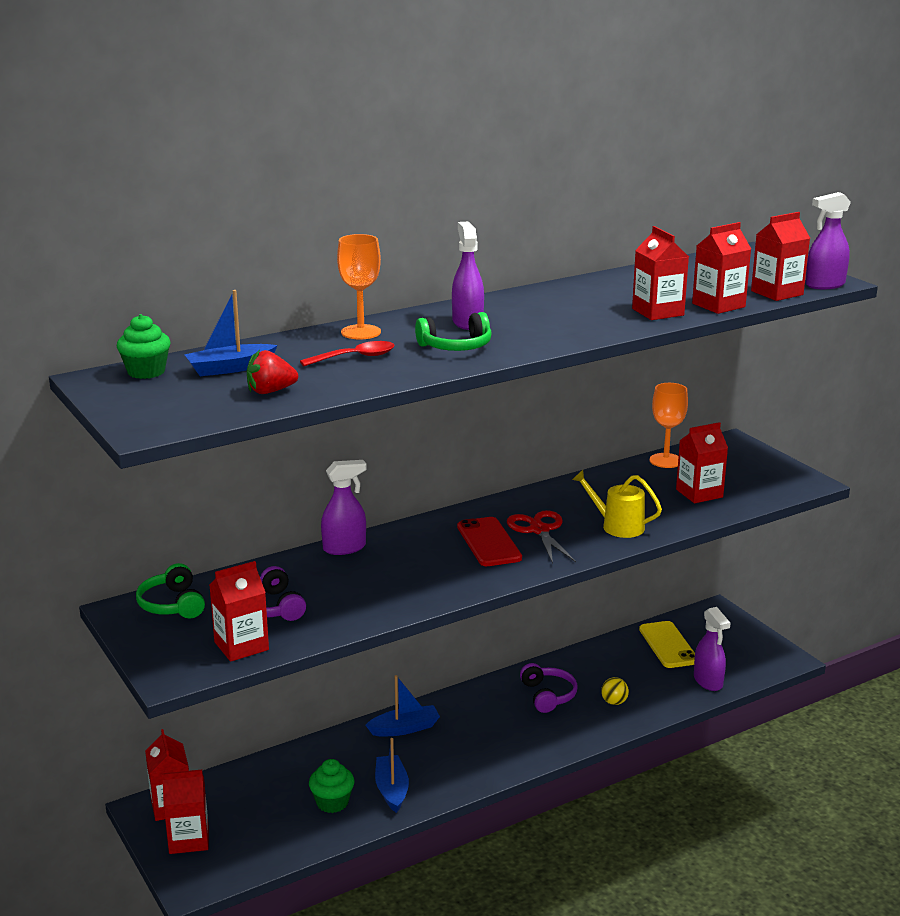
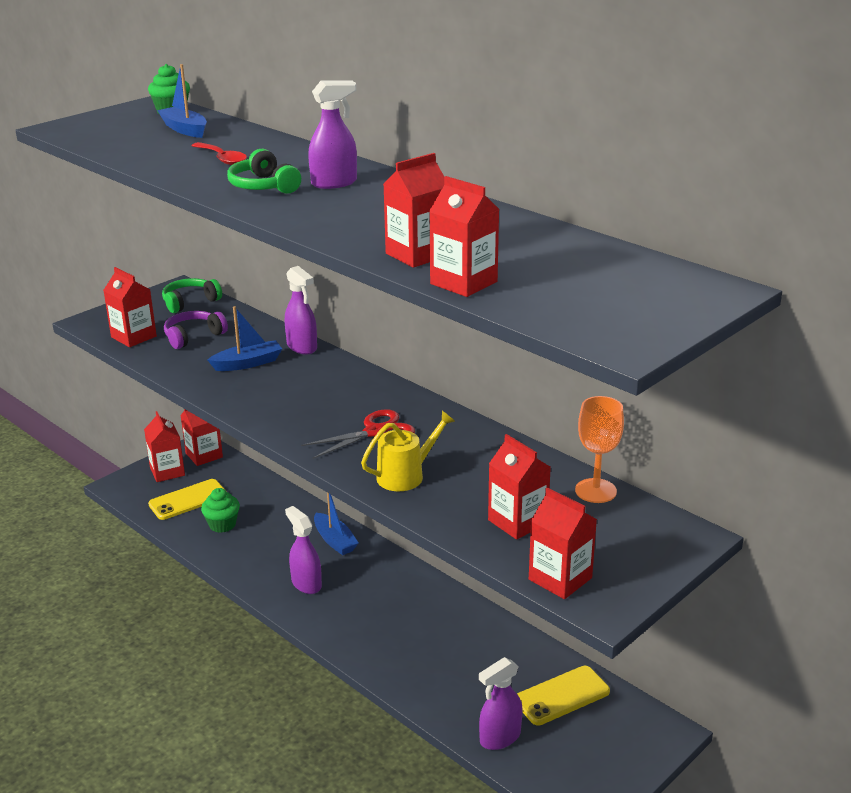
camera: 75 degrees right, 5 degrees up
red strawberry [247,350,298,394] -> none
orange goblet [337,234,381,339] -> none
blue boat [375,738,409,813] -> blue boat moved to [208,306,282,371]
red phone [457,517,522,566] -> none
purple headphones [520,663,578,713] -> none
yellow watering can [572,470,662,538] -> yellow watering can turned 45 degrees clockwise [361,411,455,491]
yellow ball [601,677,629,705] -> none
red carton [751,212,810,301] -> red carton moved to [529,487,597,599]
purple spray bottle [806,192,851,289] -> purple spray bottle moved to [285,506,322,594]
none -> yellow phone [148,479,227,520]

